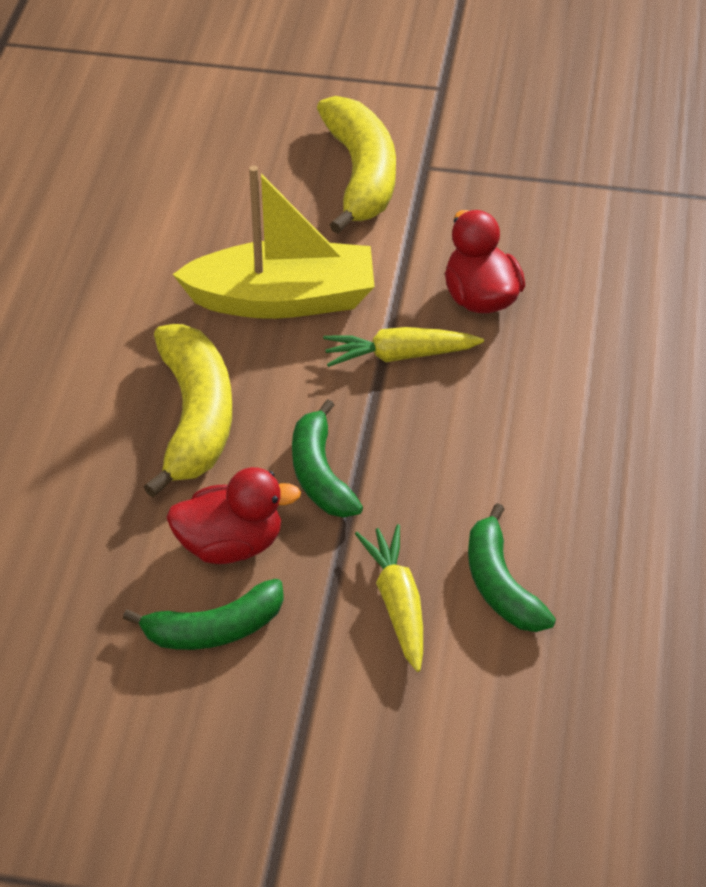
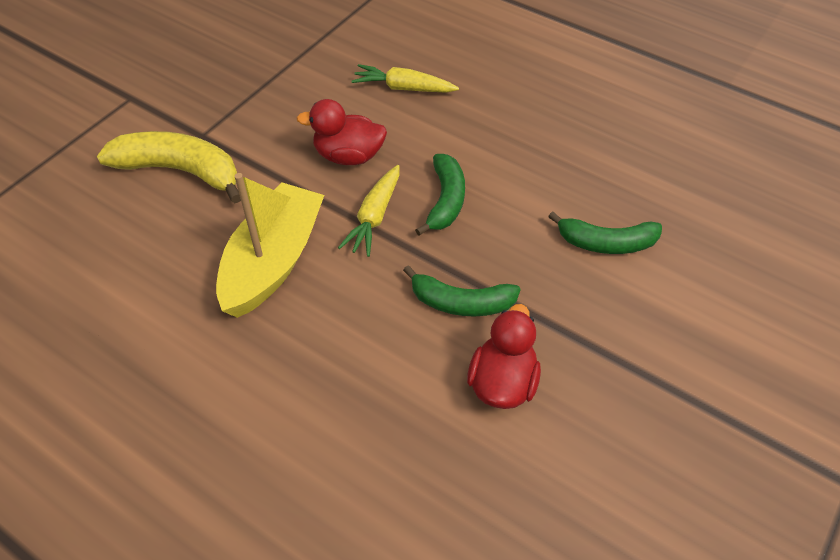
camera: 65 degrees left, 5 degrees up
green banana [123,579,284,650] -> green banana moved to [415,154,465,236]
yellow banana [144,324,232,498] -> none
yellow carrot [355,524,423,672] -> yellow carrot moved to [351,64,459,93]

